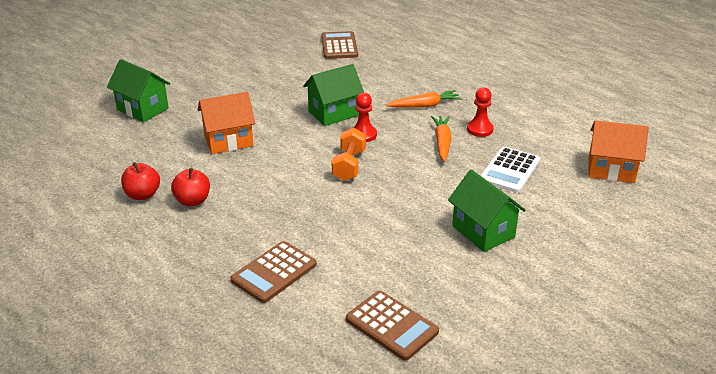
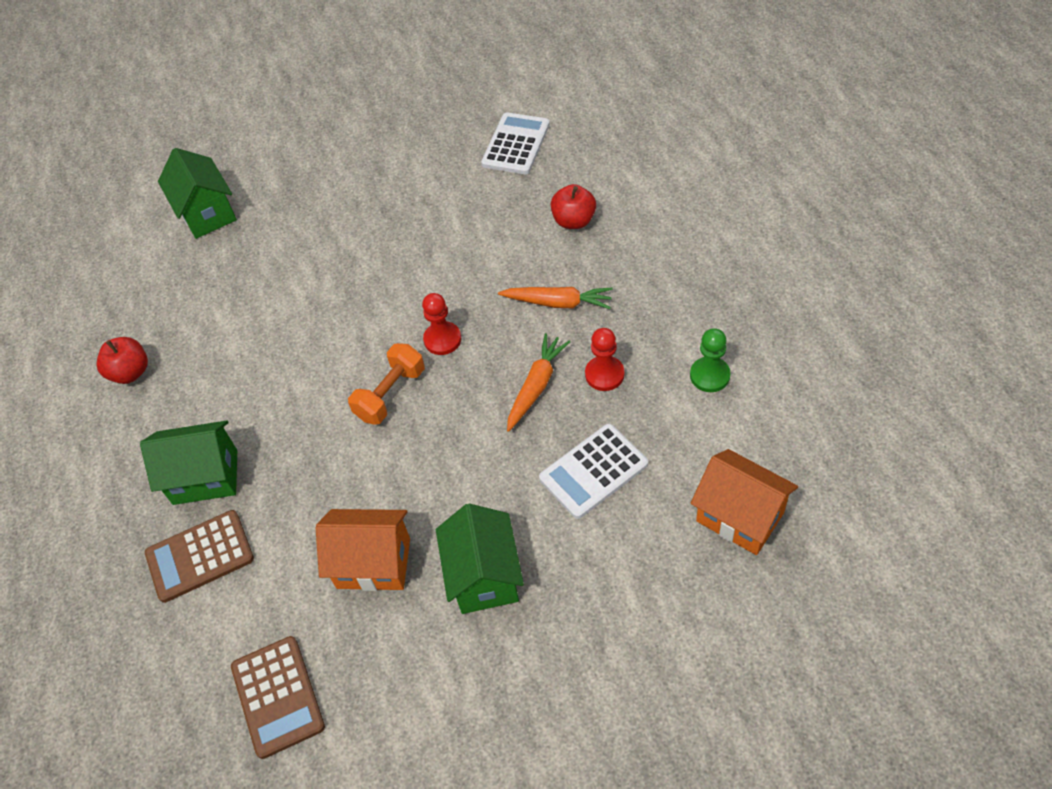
camera: 30 degrees right, 20 degrees up
red apple [171,168,210,207] -> red apple moved to [551,184,596,229]
orange house [198,92,255,154] -> orange house moved to [316,509,410,591]
green house [303,64,364,126] -> green house moved to [140,421,237,505]
brown calculator [321,31,358,59] -> white calculator [481,112,550,174]
none -> green pawn [690,328,731,392]

